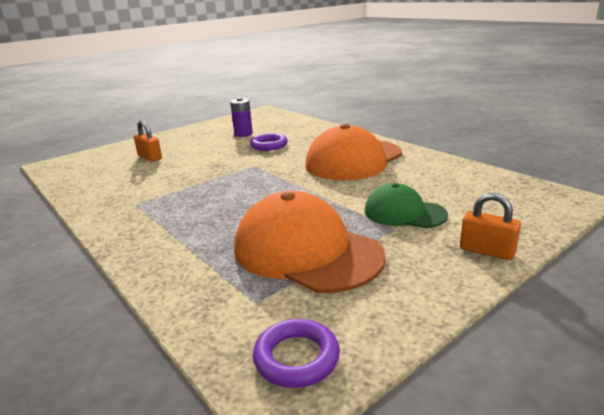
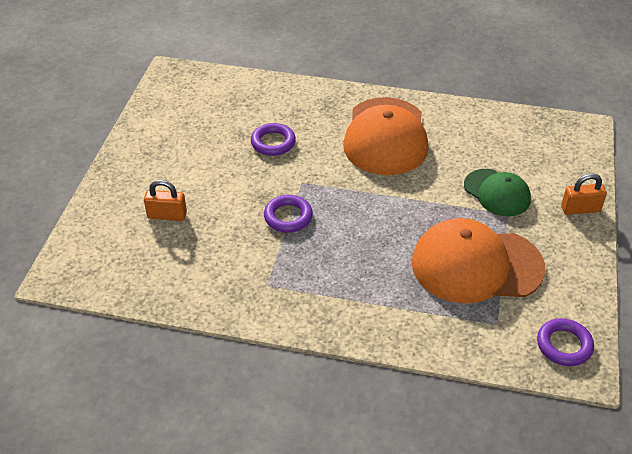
camera: 40 degrees left, 20 degrees up
purple battery [230,98,253,137] -> none
green cap [364,183,448,228] -> green cap turned 120 degrees counterclockwise [464,169,531,216]
none -> purple ring [264,195,313,233]

